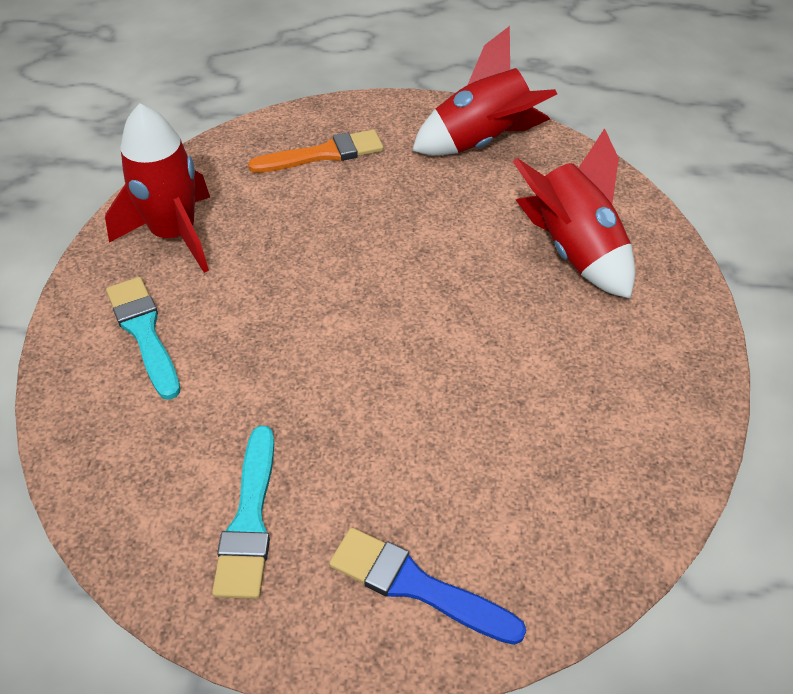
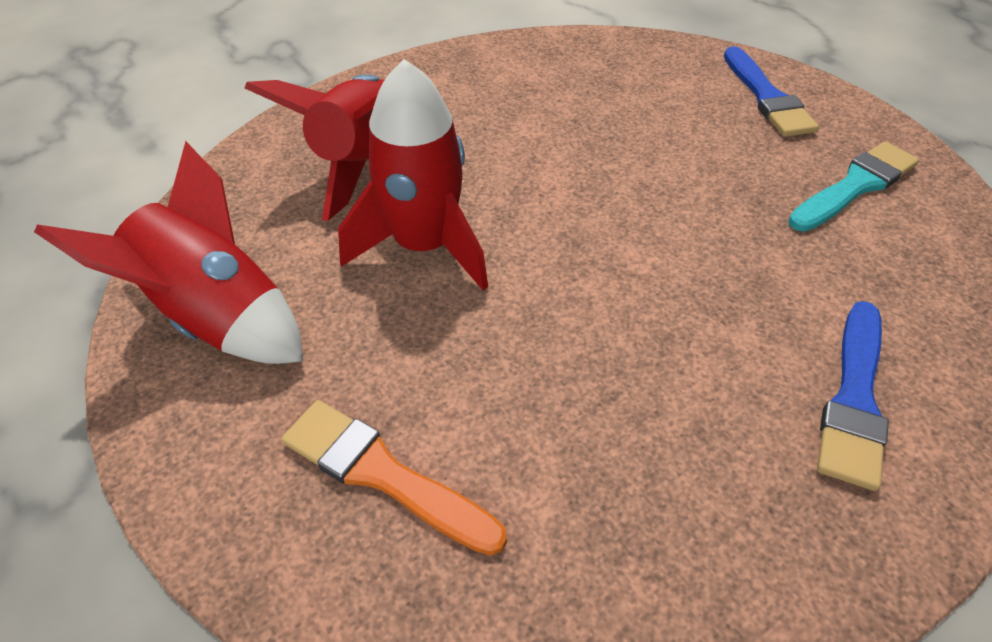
camera: 130 degrees left, 0 degrees up
red rocket [105,103,210,273] -> red rocket moved to [338,59,488,291]
turquoise brush [106,277,180,400] -> blue brush [817,301,889,491]

